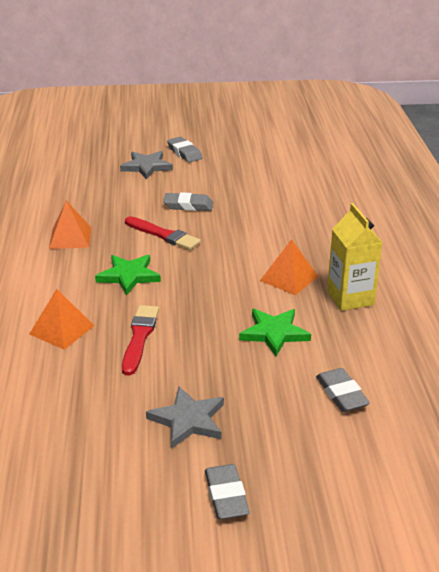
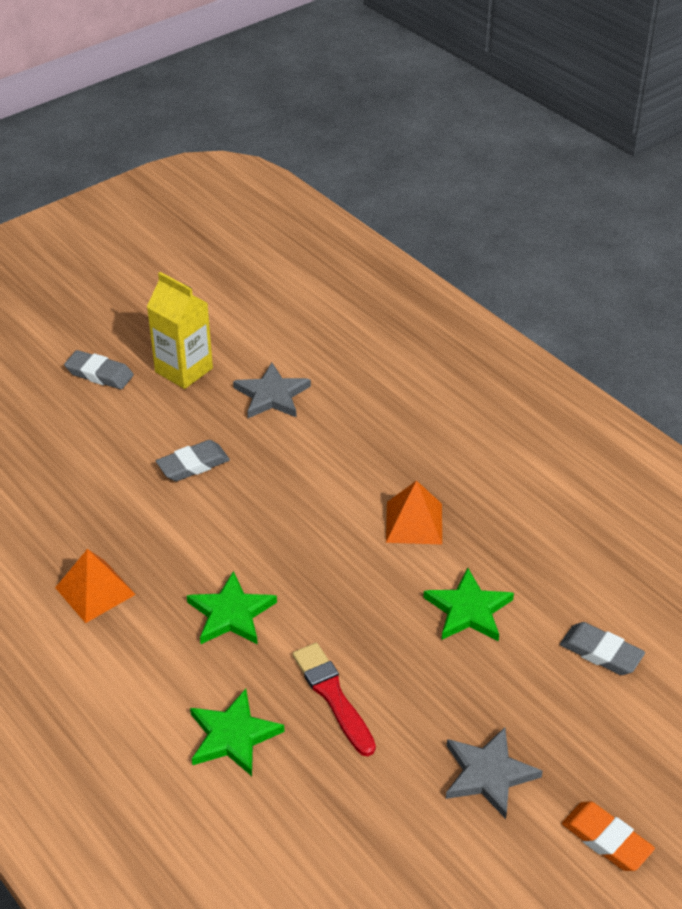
camera: 35 degrees left, 10 degrees up
orange pyramid [29,289,95,350] -> green star [190,689,285,776]
grey star [120,151,173,179] -> grey star moved to [233,363,311,418]
red brush [125,216,201,250] -> none
grey eraser [205,464,250,520] -> orange eraser [562,801,655,871]
yellow carton [327,203,383,311] -> yellow carton moved to [147,272,213,389]

